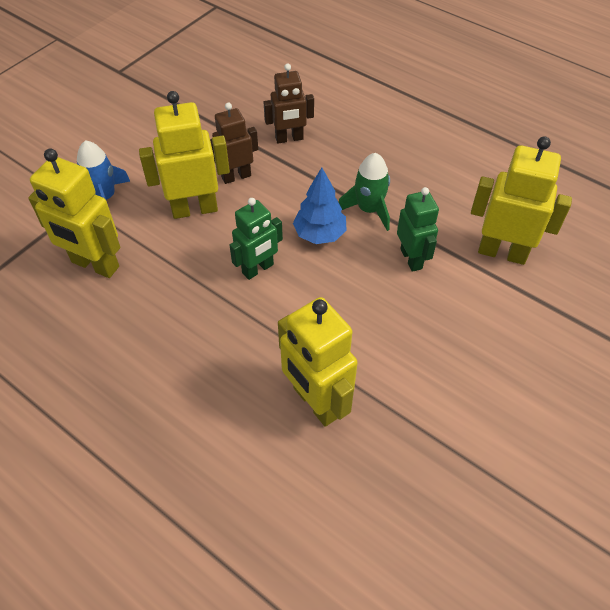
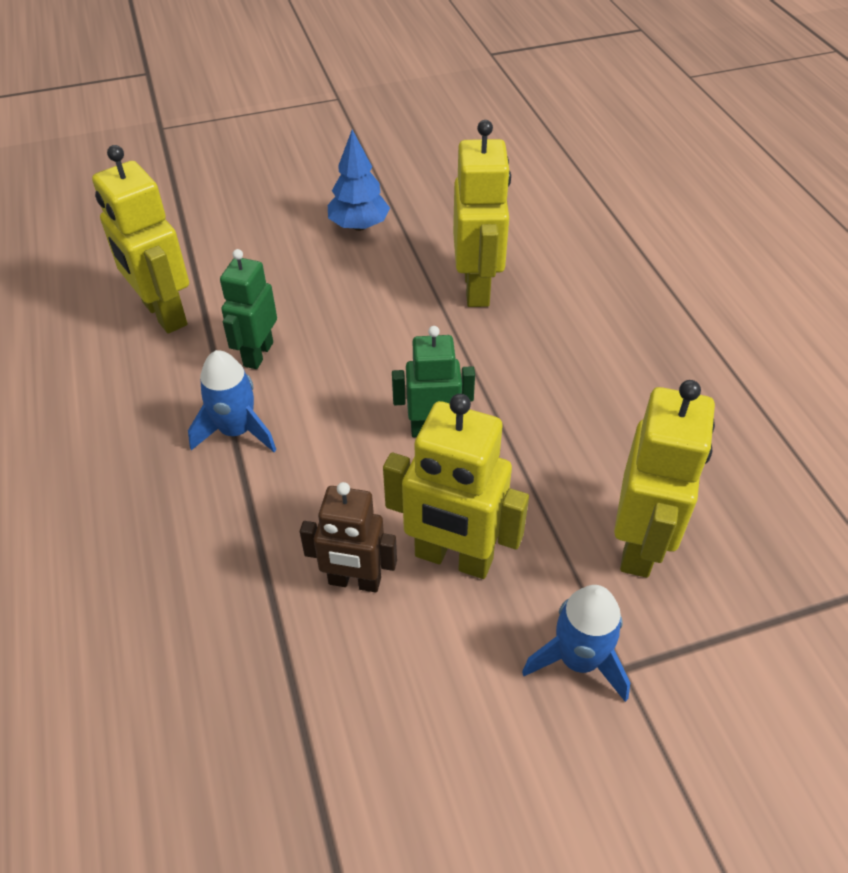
camera: 145 degrees left, 5 degrees down
yellow robot [28,149,120,278] -> yellow robot turned 45 degrees clockwise [614,380,715,578]
brown robot [264,64,314,143] -> none
blue tree [293,167,347,244] -> blue tree moved to [328,130,390,231]
green rocket [339,153,390,231] -> blue rocket [188,350,276,452]

